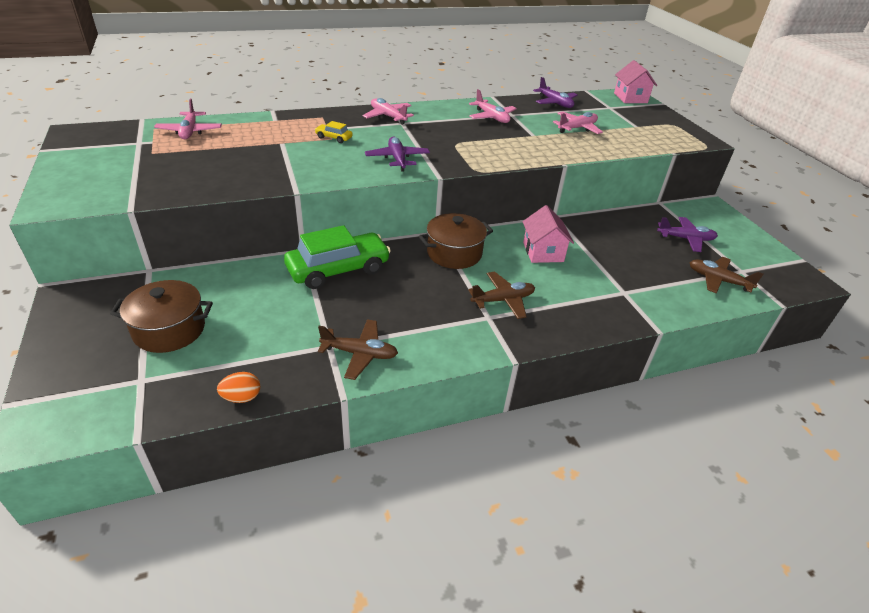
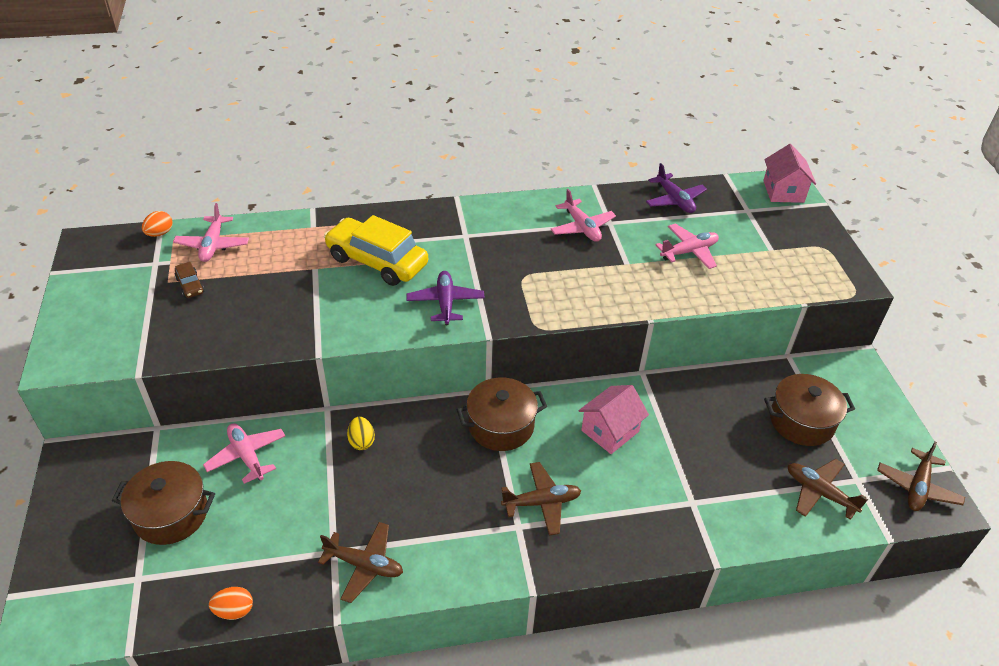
camera: 10 degrees right, 5 degrees up
green car [284,225,391,289] -> yellow egg [347,417,375,450]
yellow car [315,121,353,143] -> yellow car [324,215,428,286], size x2.37
pink plane [363,98,414,125] -> pink plane moved to [203,423,285,484]
pink house [523,205,574,263] -> pink house turned 45 degrees clockwise [578,385,649,454]
purple plane [657,217,718,252] -> brown pot [764,374,855,446]
none -> orange egg [142,211,172,237]
none -> brown car [175,262,204,298]
none -> brown plane [877,442,965,511]

